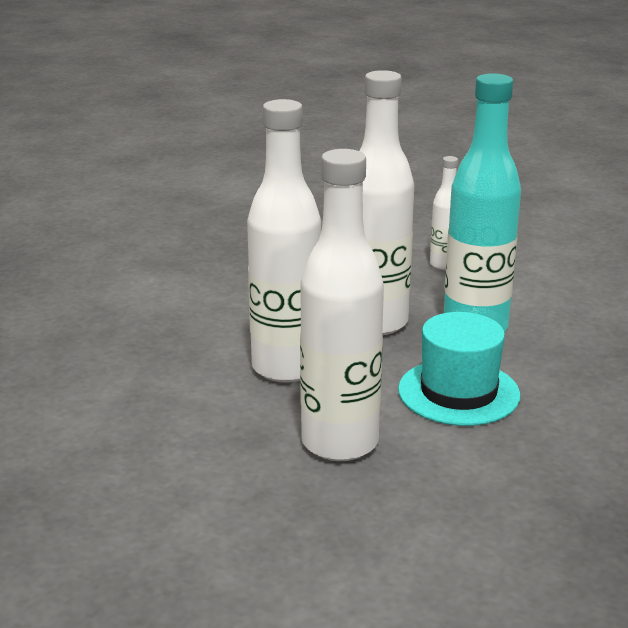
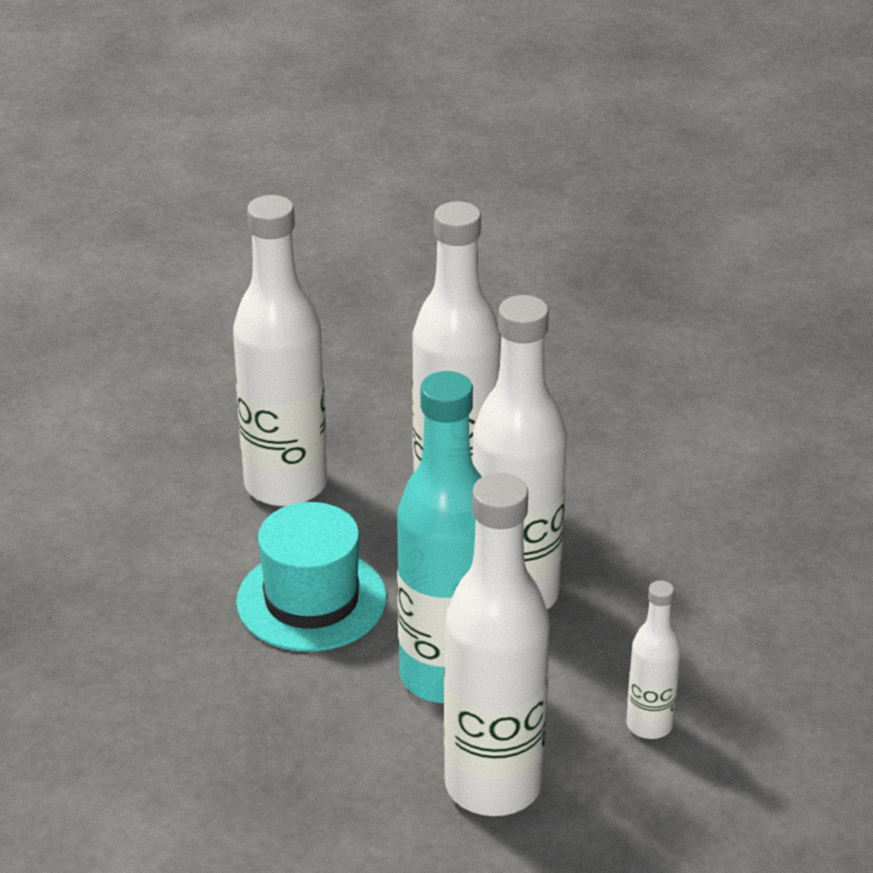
camera: 115 degrees right, 10 degrees up
none -> white bottle [444,473,550,816]

